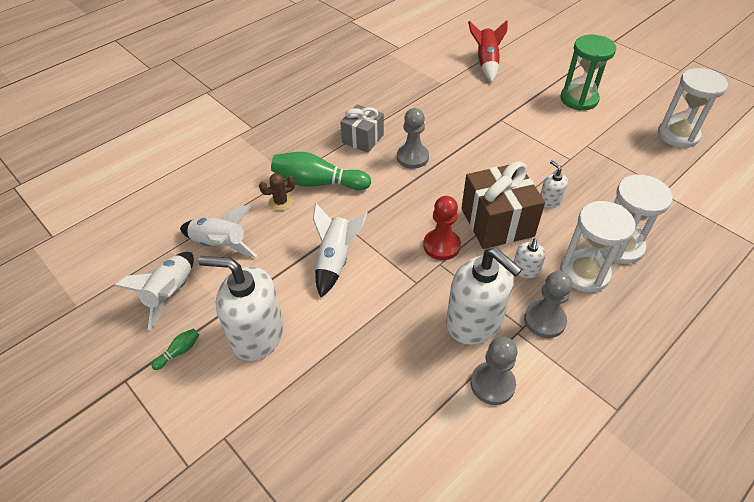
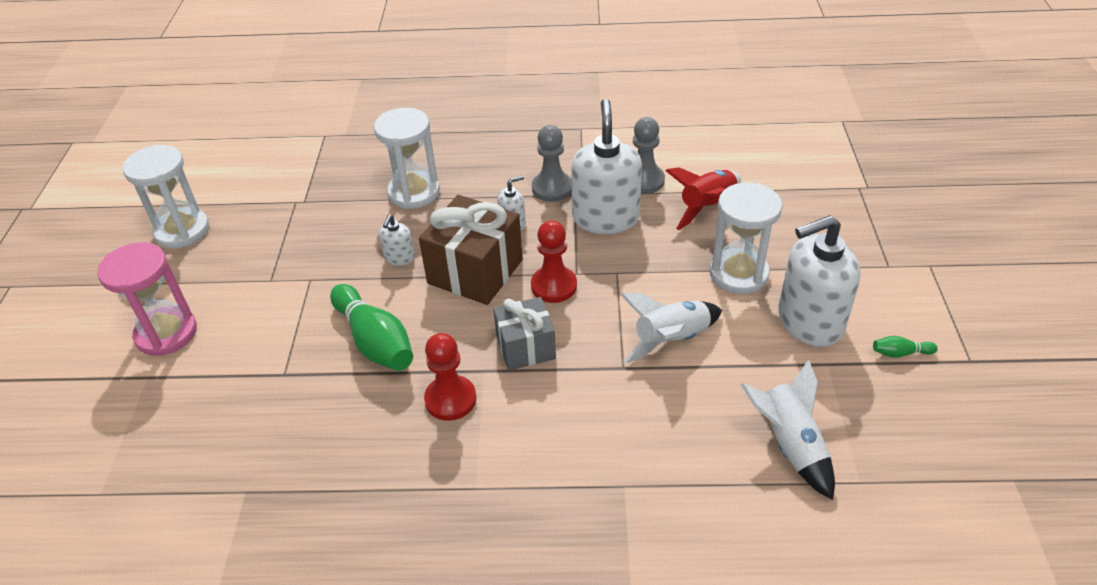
camera: 135 degrees left, 5 degrees down
white rocket [114,252,194,331] -> none
white soap dispenser [198,256,284,361] -> white soap dispenser turned 105 degrees clockwise [778,215,861,347]
brown cactus [259,173,295,211] -> none
green bowling pin [271,152,371,190] -> green bowling pin moved to [330,284,413,371]
grey gift [340,104,384,153] -> grey gift moved to [493,297,556,371]
grey pawn [397,108,429,169] -> red pawn [424,333,476,421]
red rocket [468,20,508,82] -> red rocket moved to [666,167,741,230]
green hourglass [560,35,616,111] -> pink hourglass [97,242,197,356]
white hourglass [560,201,636,292] -> white hourglass moved to [710,183,783,294]

